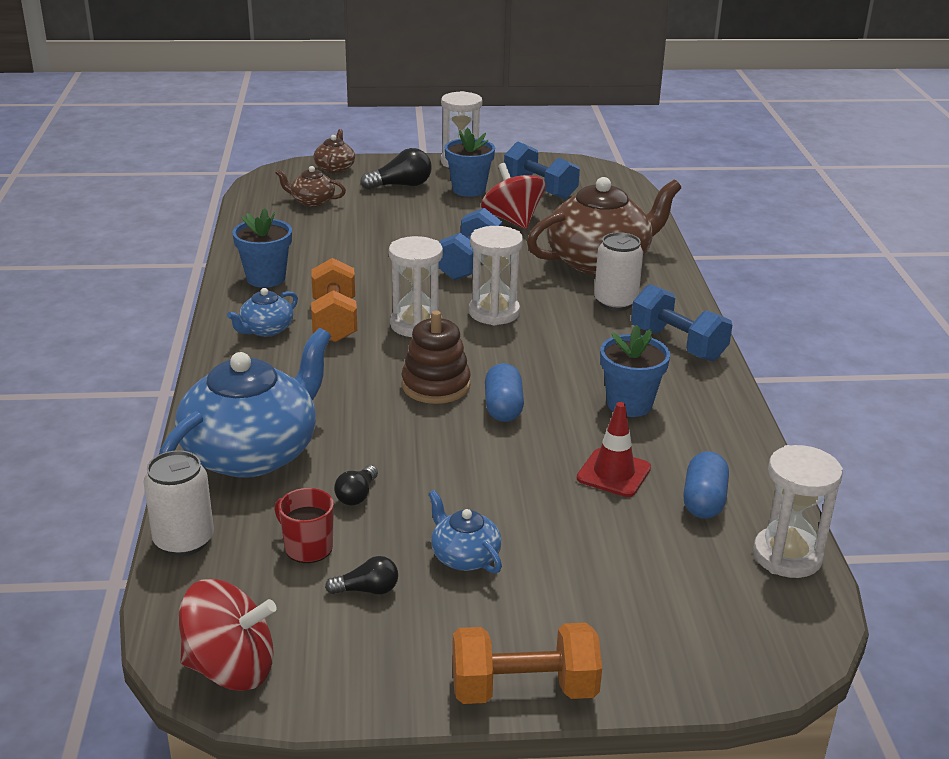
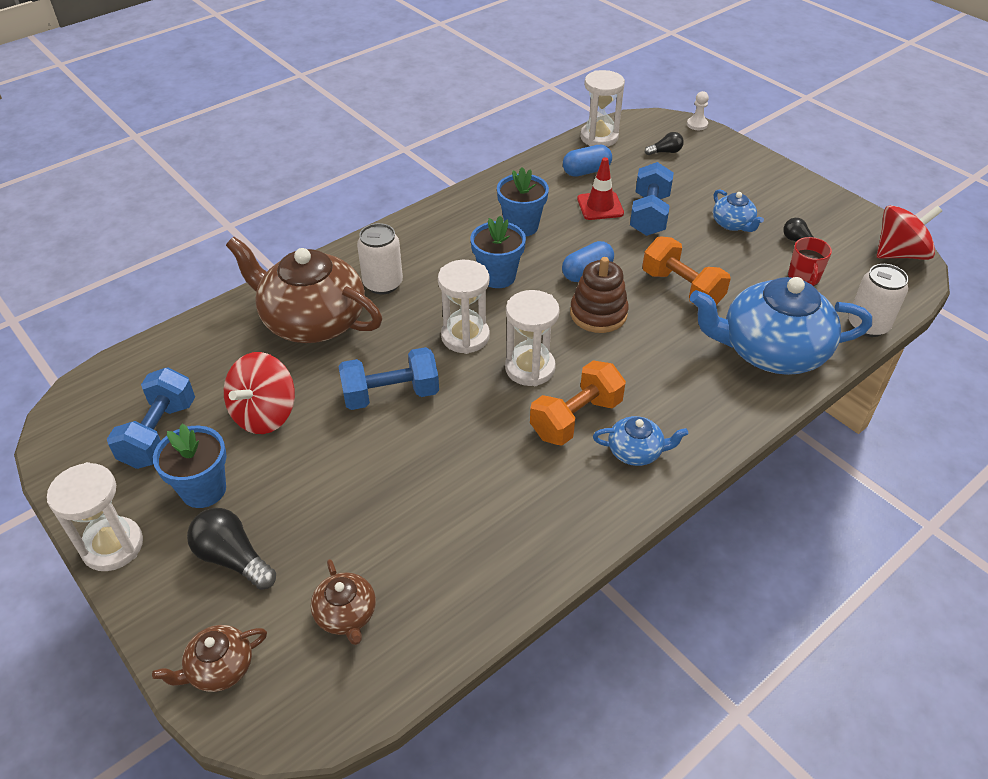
camera: 125 degrees left, 15 degrees up
red spinning top [179,579,276,691] -> red spinning top turned 105 degrees clockwise [877,205,942,260]
blue flower pot [232,208,292,288] -> blue flower pot moved to [470,216,526,288]
black light bulb [334,465,378,506] -> black light bulb moved to [645,132,684,155]
blue teapot [428,490,502,574] -> blue teapot turned 45 degrees counterclockwise [713,189,764,232]
orange dumbbell [452,623,602,704] -> orange dumbbell moved to [643,236,731,305]
blue dumbbell [631,284,732,361] -> blue dumbbell moved to [630,162,674,236]
none -> white pawn [687,91,709,130]

